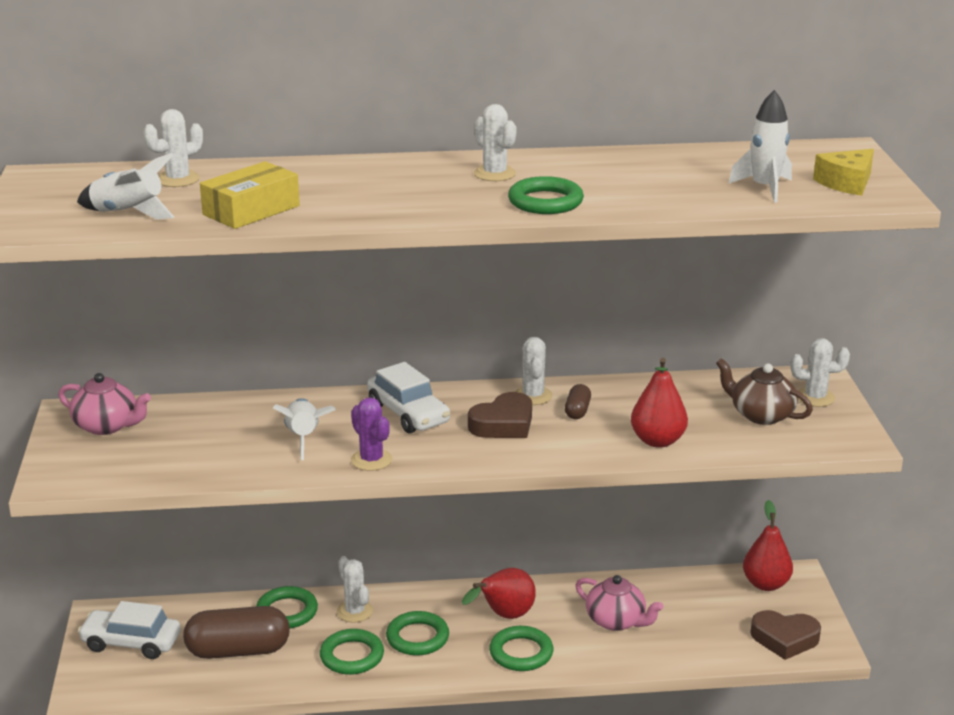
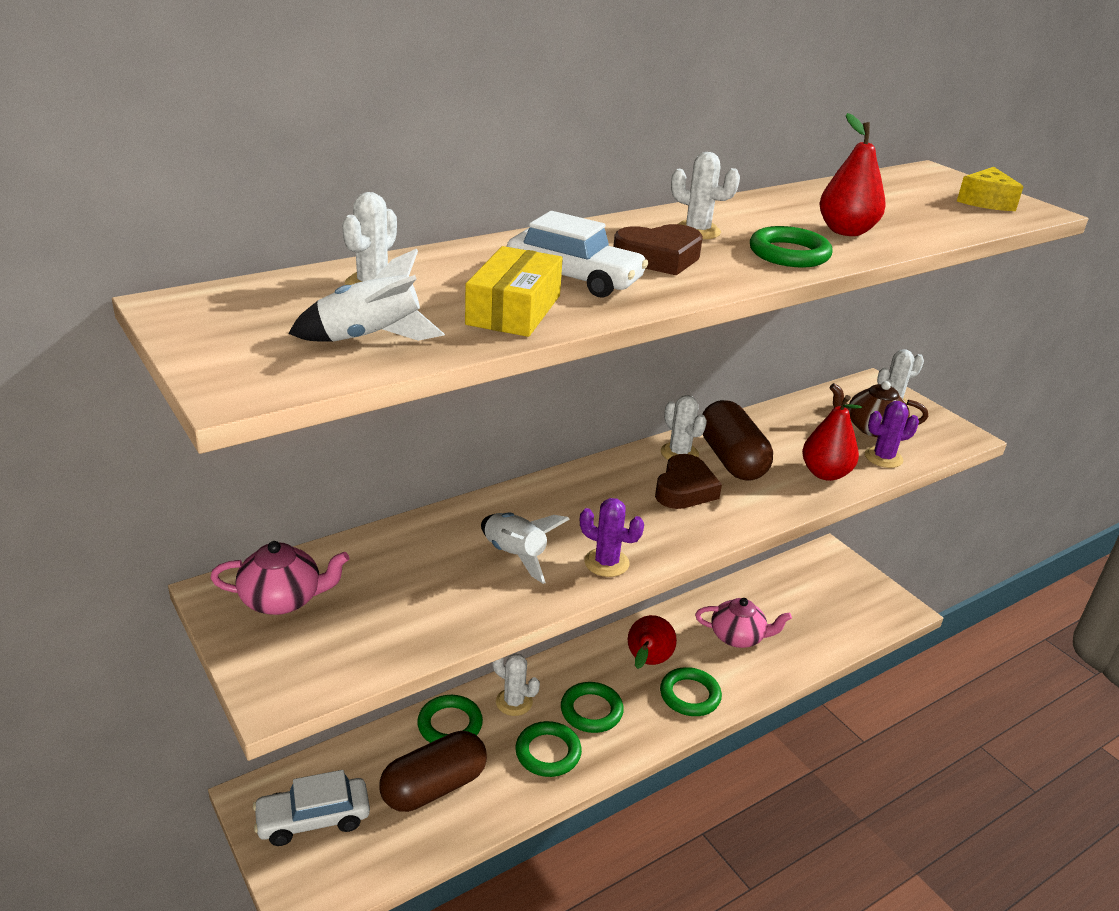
camera: 30 degrees left, 5 degrees up
white car [367,362,450,434] -> white car moved to [506,211,648,298]
brown capsule [565,384,591,419] -> brown capsule [702,400,773,481], size x2.21
white rocket [728,90,792,203] -> none
red pear [743,500,793,591] -> red pear moved to [819,113,886,236]
brown heart [750,610,821,660] -> brown heart moved to [613,224,703,275]
none -> purple cactus [865,401,919,468]

